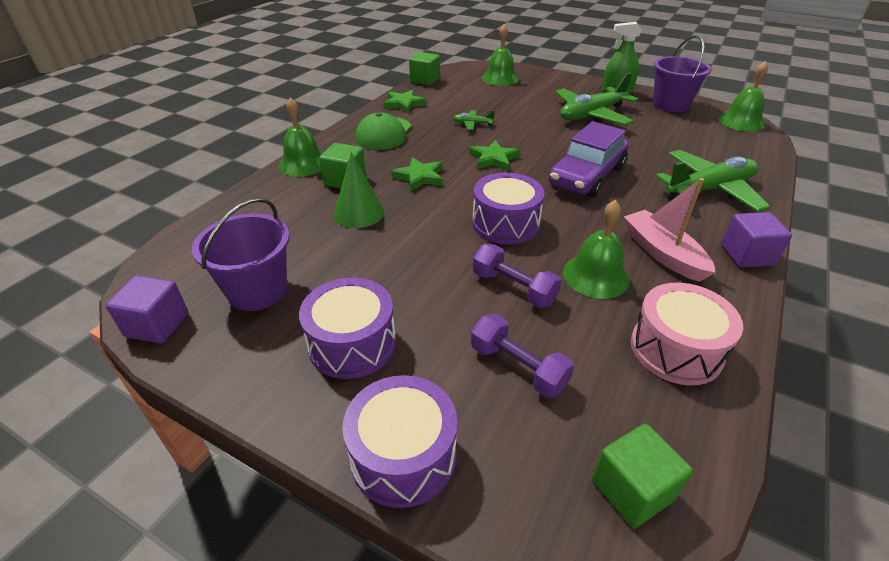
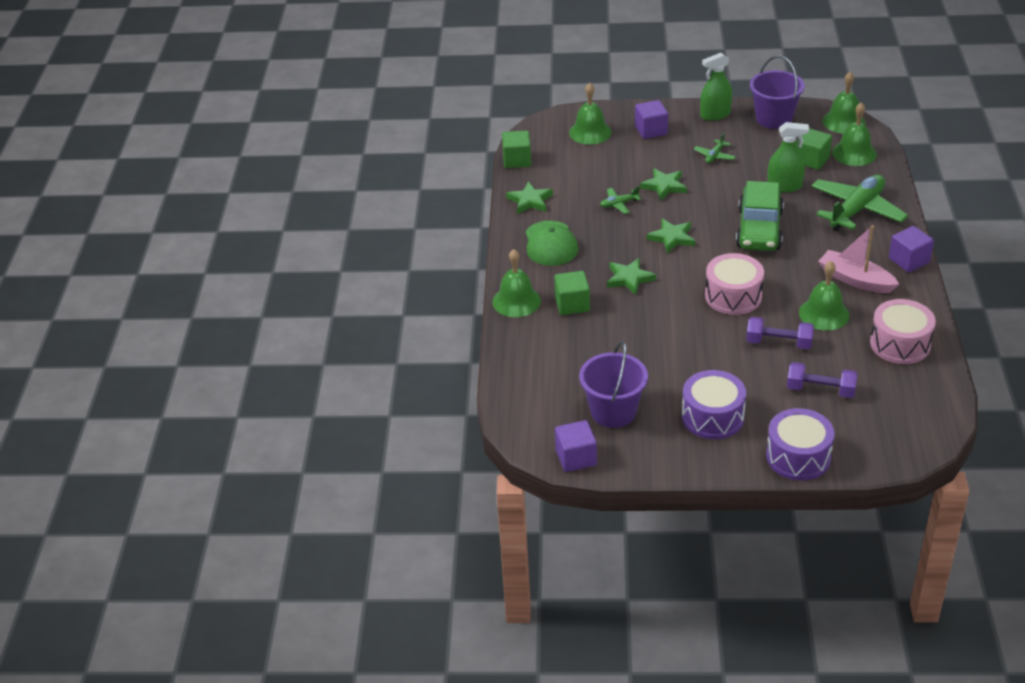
camera: 25 degrees left, 0 degrees up
green cone [334,152,384,228] -> none
purple drum [472,173,545,244] -> pink drum [705,253,764,315]
purple car [549,121,629,198] -> green car [736,181,784,251]
green plane [555,72,638,125] -> green plane [694,133,736,164], size x0.45
green cube [592,424,693,528] -> green cube moved to [796,128,832,170]
none -> purple cube [635,100,668,139]
none -> green star [640,168,687,200]
none -> green spray bottle [767,122,809,192]
none -> green bell [832,102,877,166]

